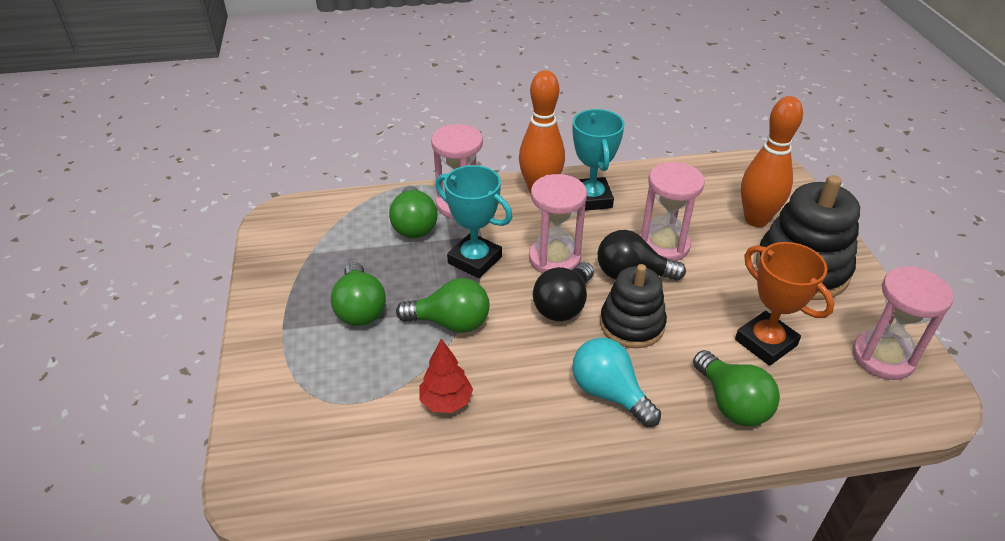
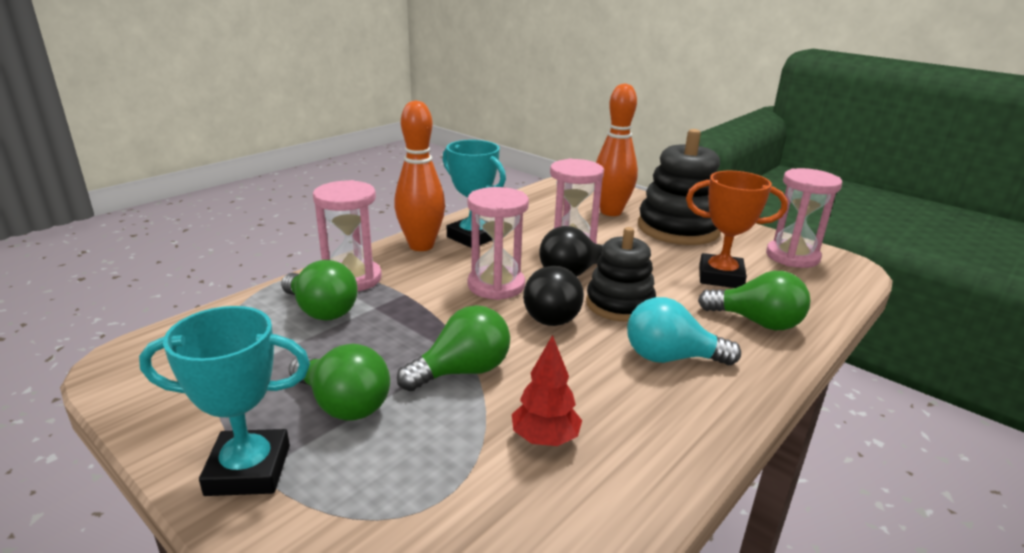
camera: 40 degrees left, 15 degrees down
turquoise trophy [435,165,512,278] -> turquoise trophy moved to [139,306,310,496]

